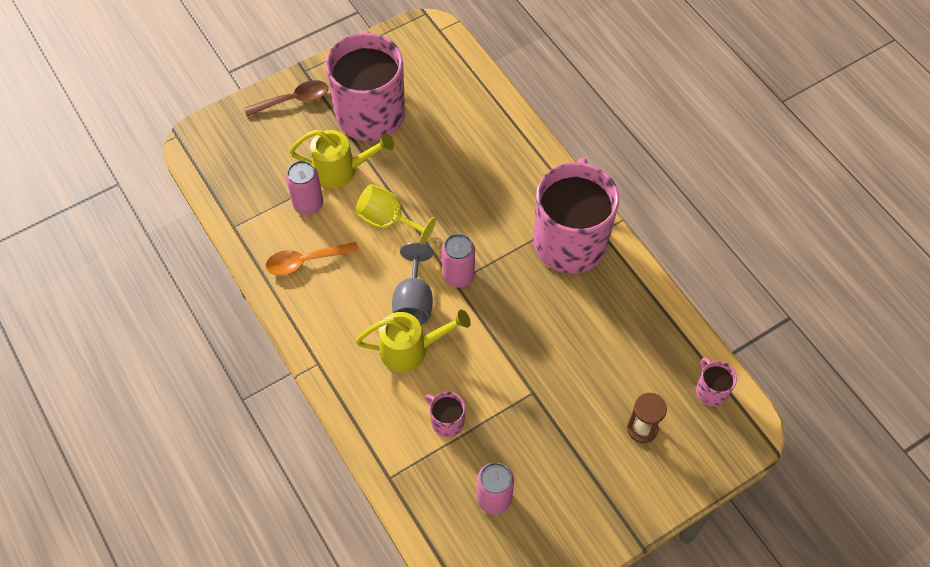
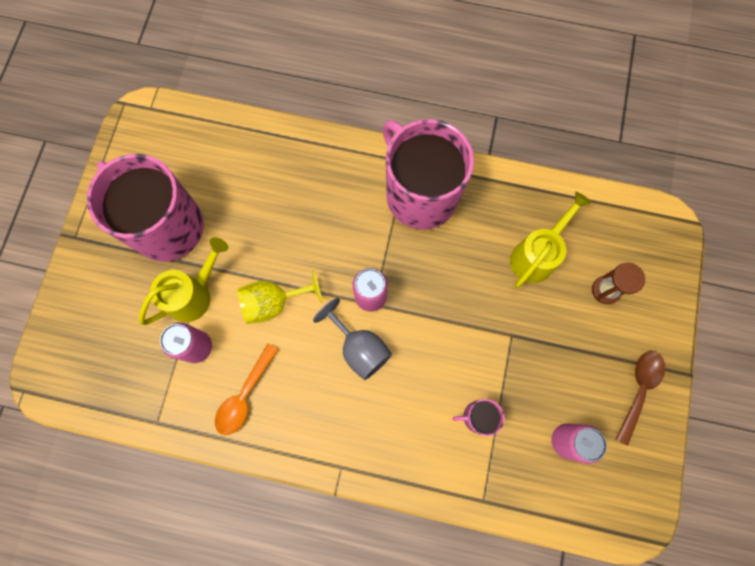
camera: 45 degrees left, 15 degrees up
brown spoon [244,80,328,116] -> brown spoon moved to [615,351,665,446]
yellow watering can [356,310,471,372] -> yellow watering can moved to [510,192,592,288]
pink mug [696,357,737,406] -> none

